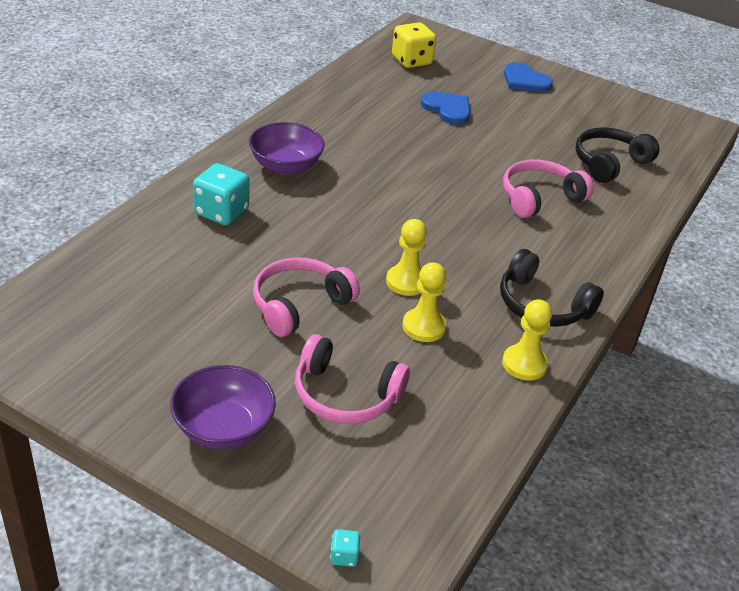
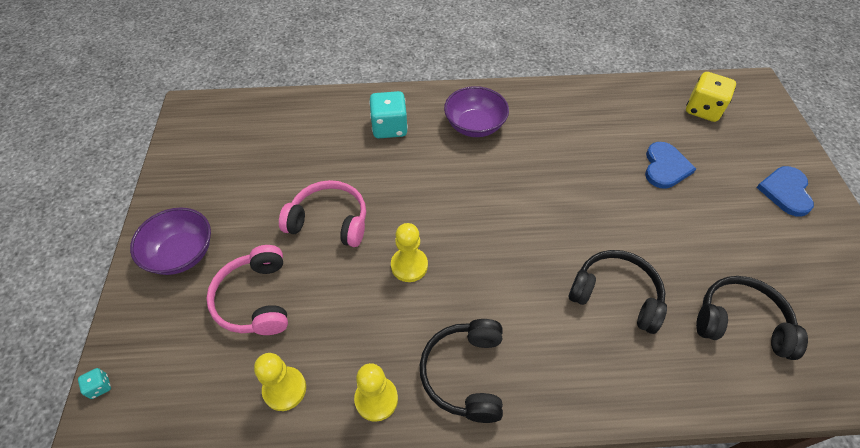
camera: 60 degrees right, 15 degrees up
yellow pawn [402,262,447,342] -> yellow pawn moved to [254,353,306,411]
pink headphones [503,160,593,218] -> black headphones [569,250,667,334]

